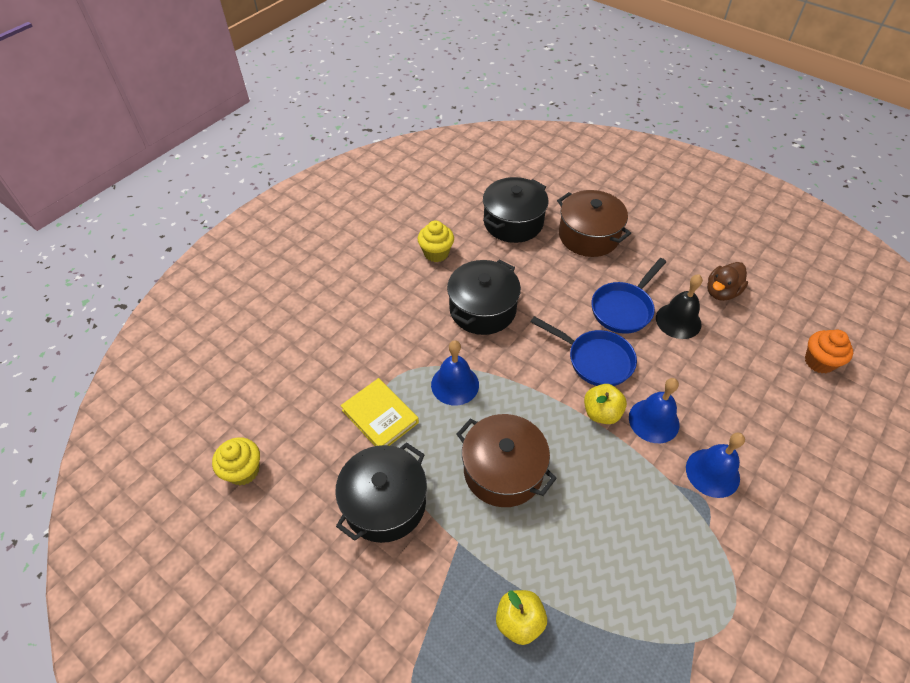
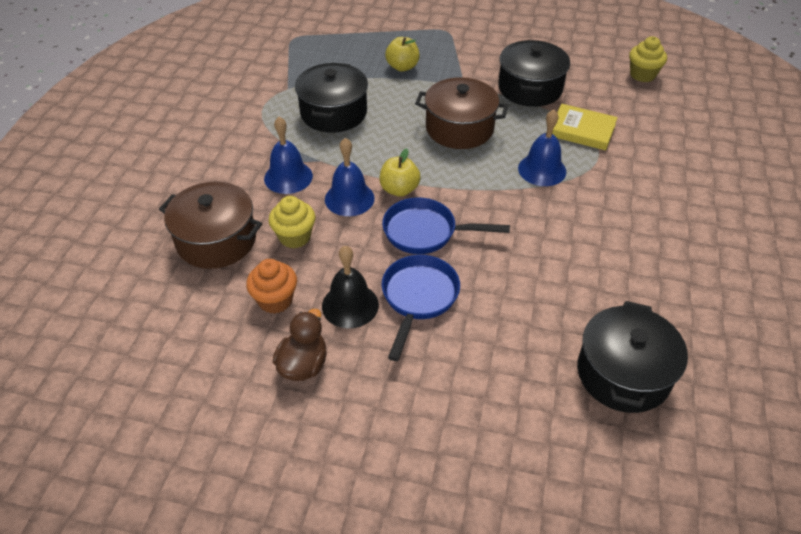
camera: 155 degrees right, 5 degrees down
yellow cupcake [418,220,454,262] -> yellow cupcake moved to [269,196,315,248]
black pot [447,260,521,335] -> black pot moved to [295,63,368,133]
brown pot [557,190,631,257] -> brown pot moved to [159,181,262,269]
orange cupcake [805,330,853,374] -> orange cupcake moved to [246,259,297,314]

